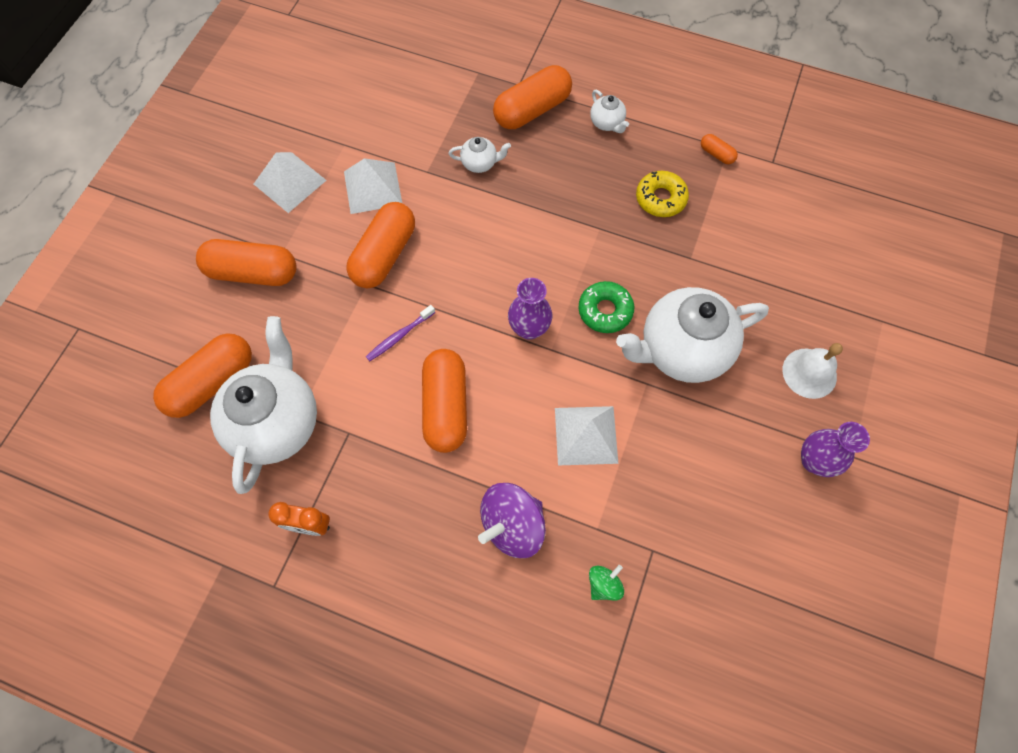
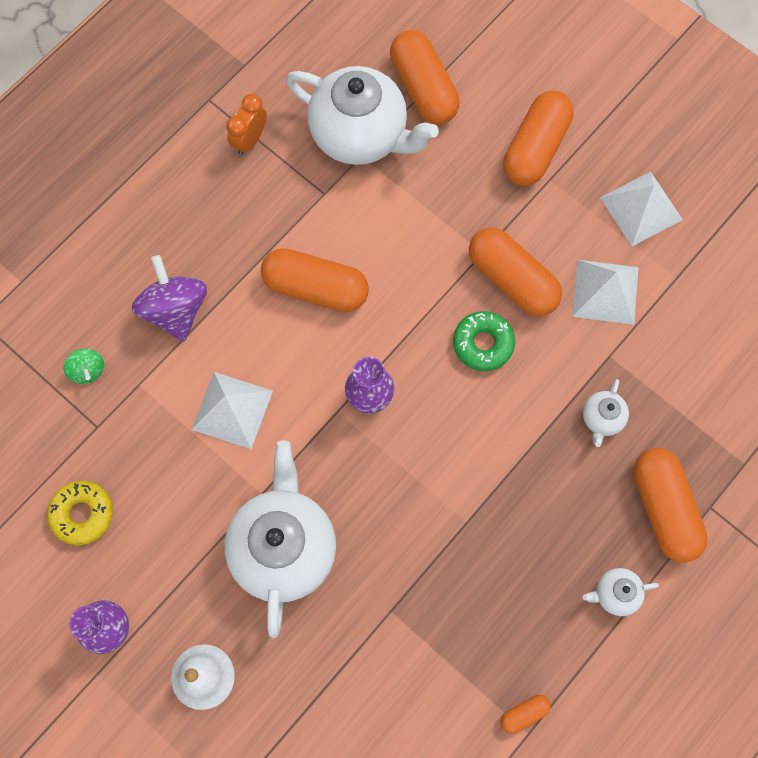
camera: 110 degrees right, 5 degrees up
purple toothbrush [366,305,435,361] -> none
green donut [578,281,634,333] -> green donut moved to [453,311,515,371]
yellow donut [636,171,689,217] -> yellow donut moved to [47,480,113,545]

